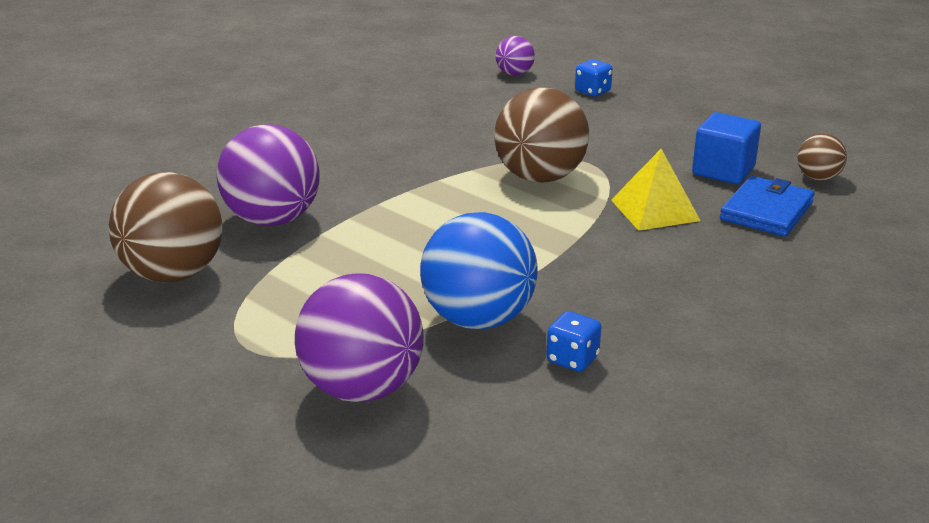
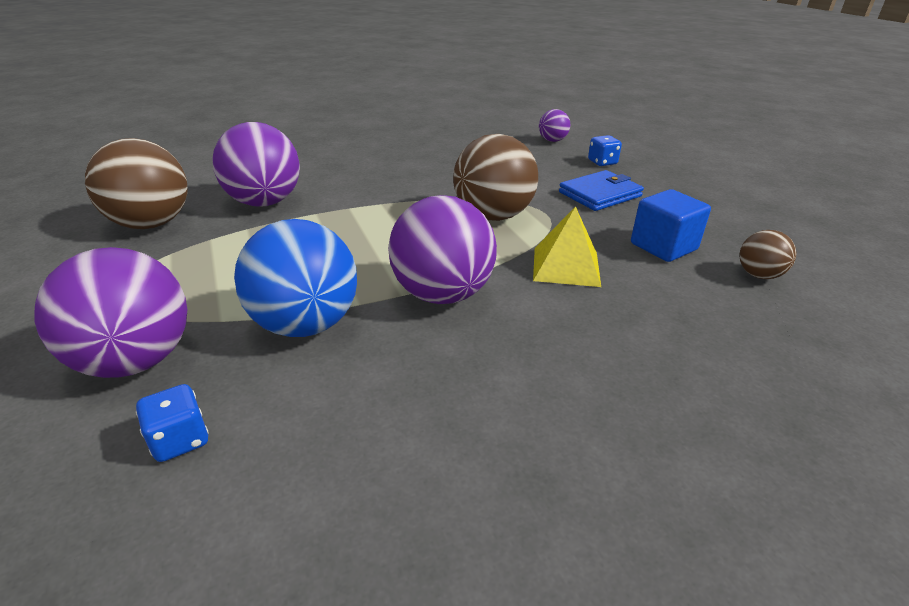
camera: 25 degrees right, 5 degrees up
blue dice [546,311,601,372] -> blue dice moved to [136,384,209,462]
blue wallet [720,176,815,237] -> blue wallet moved to [559,170,644,211]
none -> purple ball [388,195,497,304]

